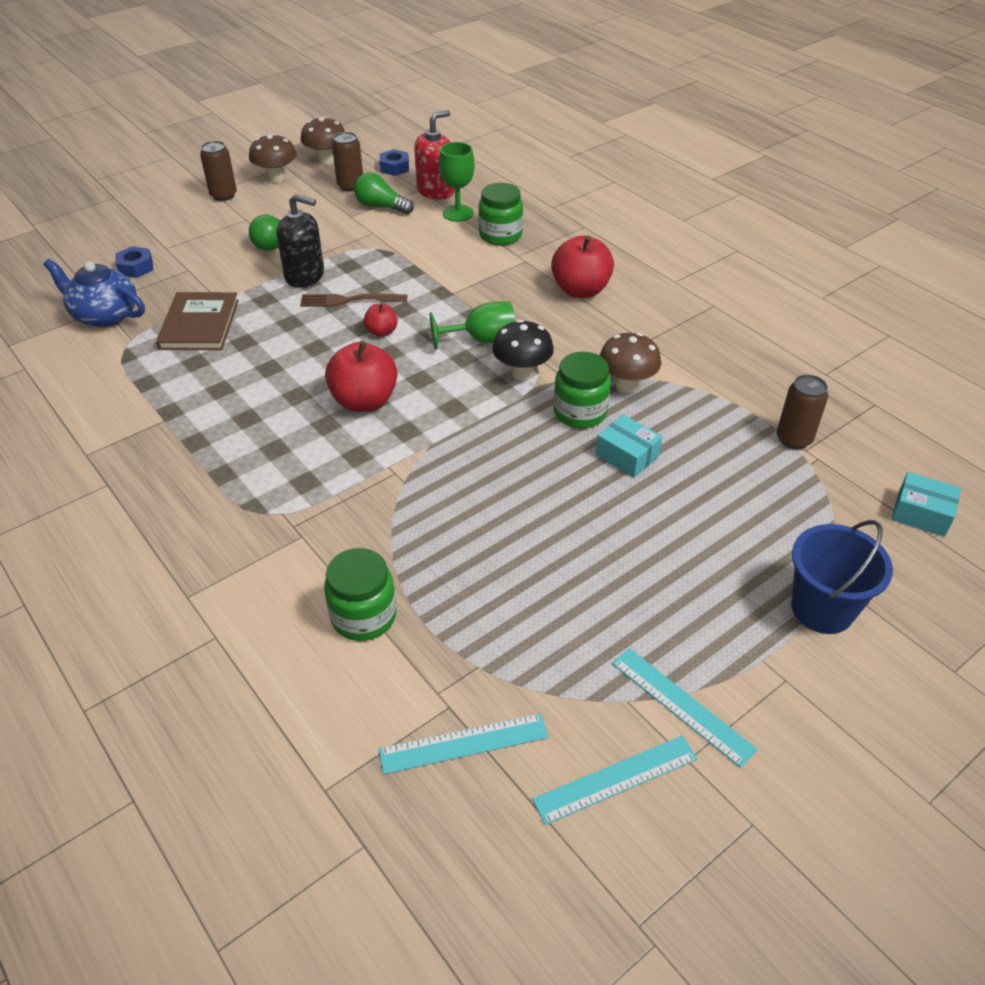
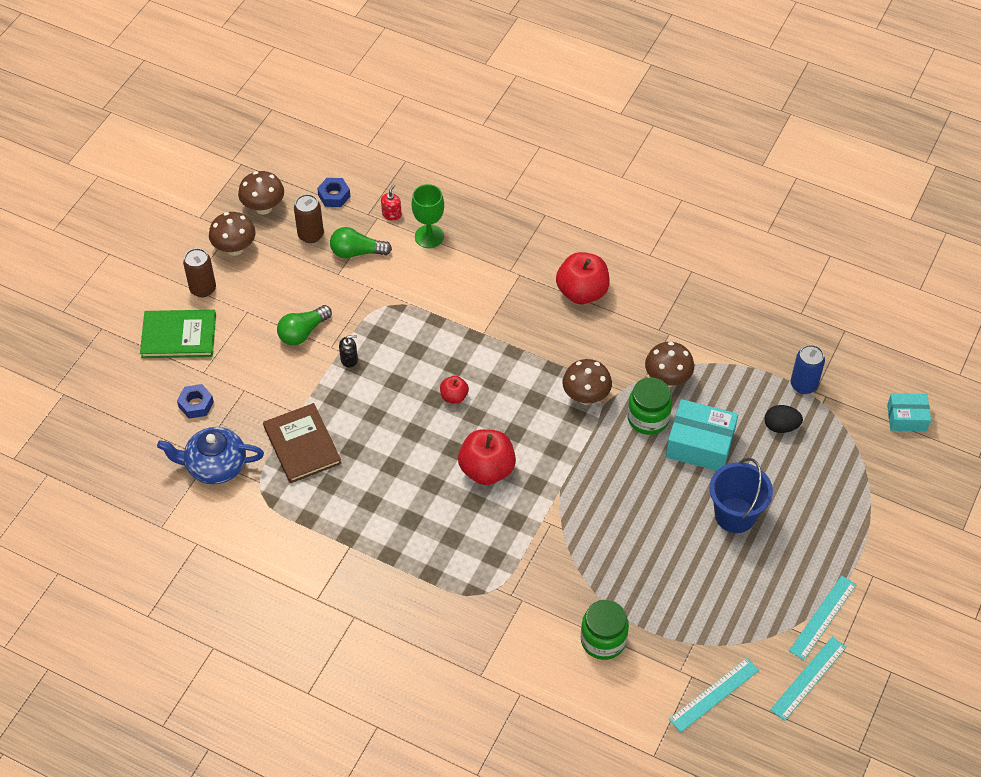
camera: 25 degrees left, 10 degrees up
black soap dispenser [276,194,324,288] -> black soap dispenser [339,335,358,368], size x0.49
brown fork [300,294,408,307] -> none
red soap dispenser [414,110,455,200] -> red soap dispenser [381,184,402,221], size x0.49
green goblet [430,302,515,350] -> none
green jar [479,183,523,245] -> none
black mushroom [492,320,554,380] -> brown mushroom [562,359,612,405]
turquoise box [596,415,662,478] -> turquoise box [666,399,738,471], size x1.60
turquoise ruler [612,648,758,768] -> turquoise ruler turned 75 degrees counterclockwise [789,576,857,660]
brown can [777,375,828,449] -> blue can [791,345,825,394]
blue bucket [791,520,893,634] -> blue bucket moved to [709,458,773,533]
none -> green book [140,310,216,358]
none -> black egg [765,405,803,433]

